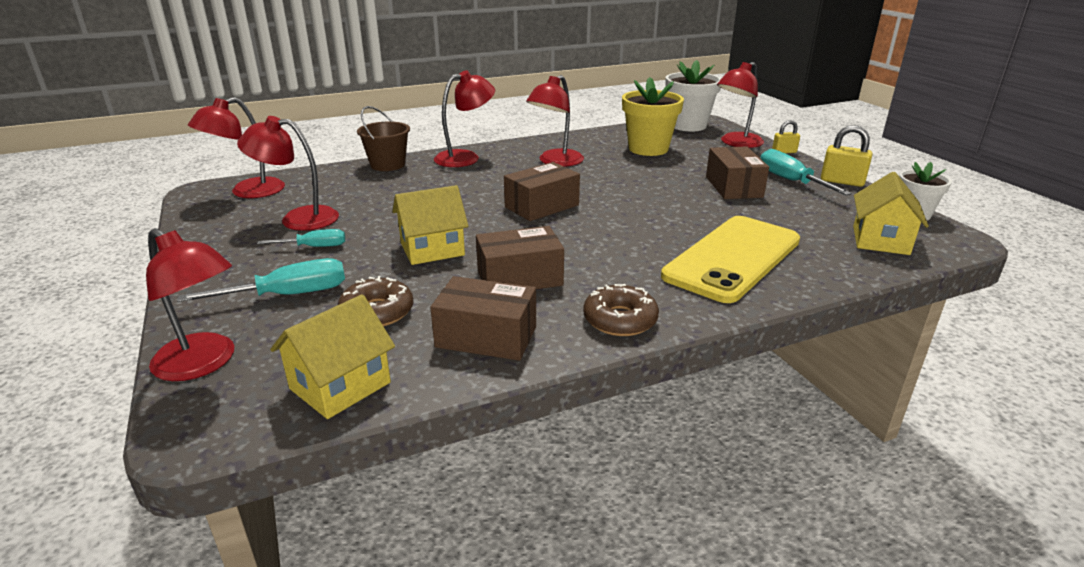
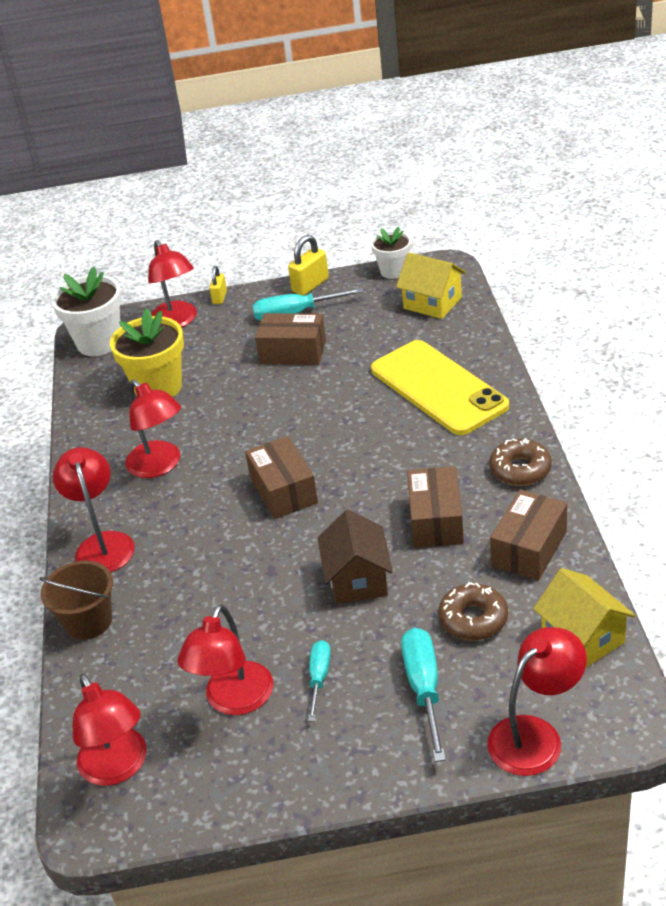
camera: 70 degrees left, 10 degrees up
yellow house [392,185,468,265] -> brown house [318,510,393,604]

